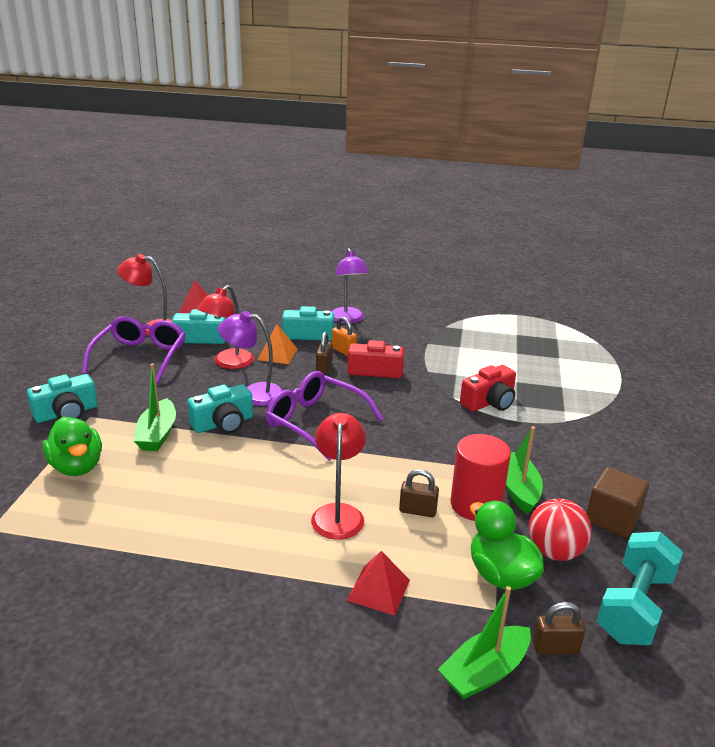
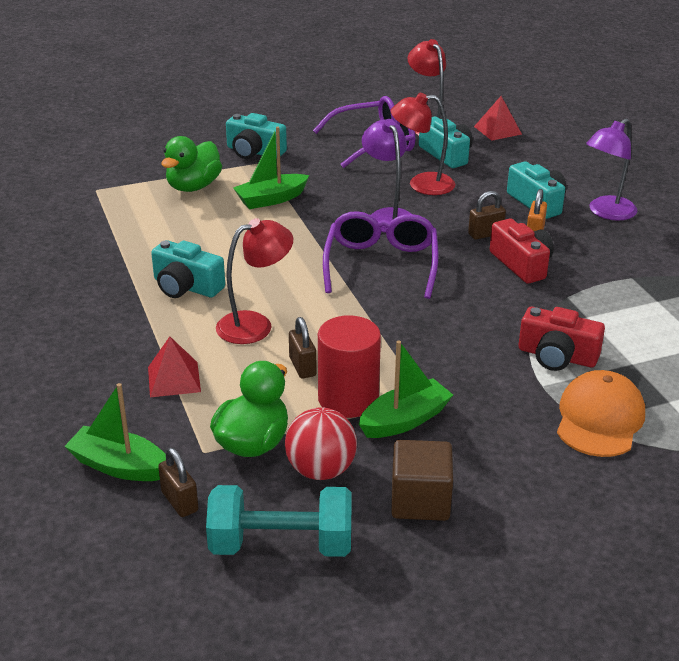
camera: 60 degrees right, 5 degrees up
turquoise camera [187,384,253,434] -> turquoise camera moved to [151,240,225,298]
orange pyramid [257,324,297,364] -> none
none -> orange cap [557,370,645,457]

